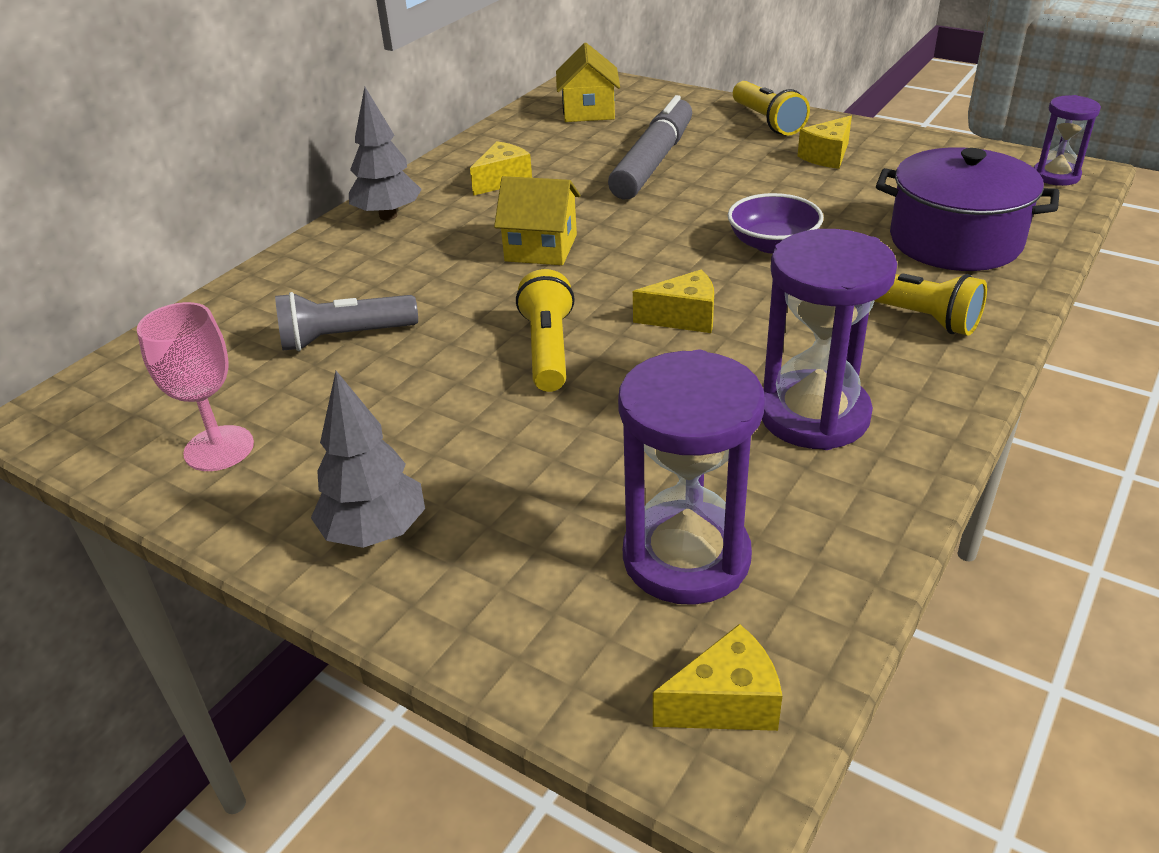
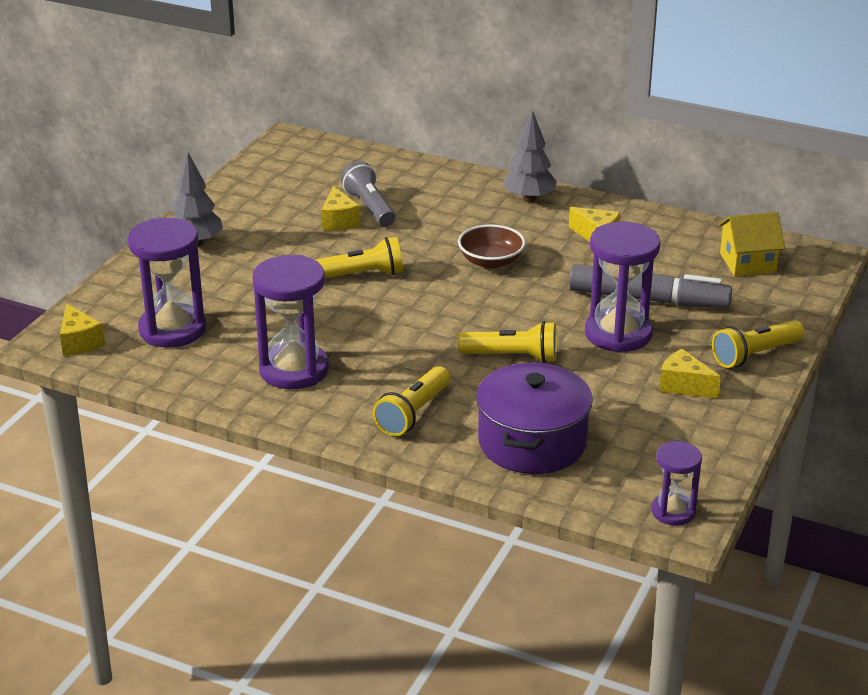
camera: 80 degrees right, 5 degrees down
pink goblet [137,302,254,471] -> none
yellow house [494,176,580,265] -> brown bowl [458,224,526,269]
yellow cheese [633,270,714,333] -> yellow cheese moved to [322,186,360,230]
purple bowl [728,193,823,254] -> yellow flashlight [458,321,557,363]
none -> purple hourglass [585,222,661,353]

